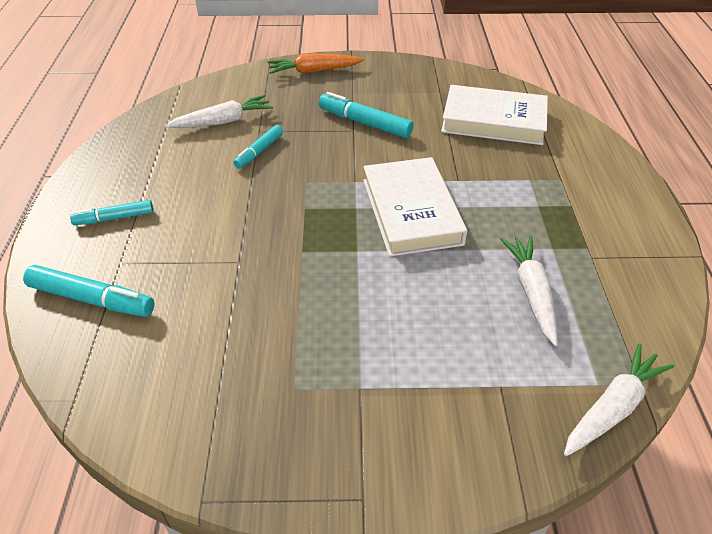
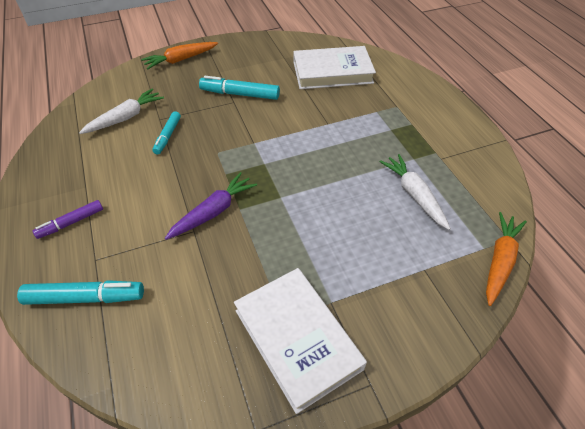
camera: 20 degrees left, 5 degrees up
turquoise marker [70,200,153,225] -> purple marker [33,200,103,239]
white book [363,157,467,257] -> white book moved to [234,268,367,414]
white carrot [564,343,674,456] -> orange carrot [486,212,527,306]
none -> purple carrot [165,172,257,240]

